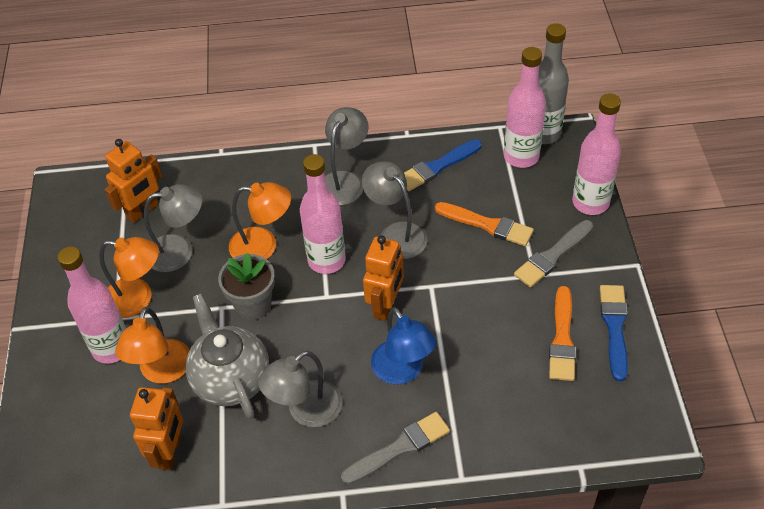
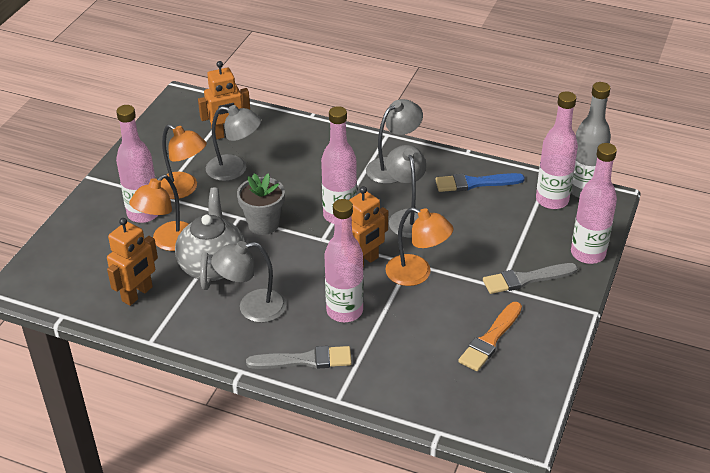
camera: 25 degrees right, 10 degrees down
orange lamp [229,182,291,259] -> orange lamp moved to [385,207,453,286]
blue lamp [371,307,436,385] -> pink bottle [324,199,364,322]
orange brush [435,202,534,246] -> none
blue brush [600,285,628,381] -> none

